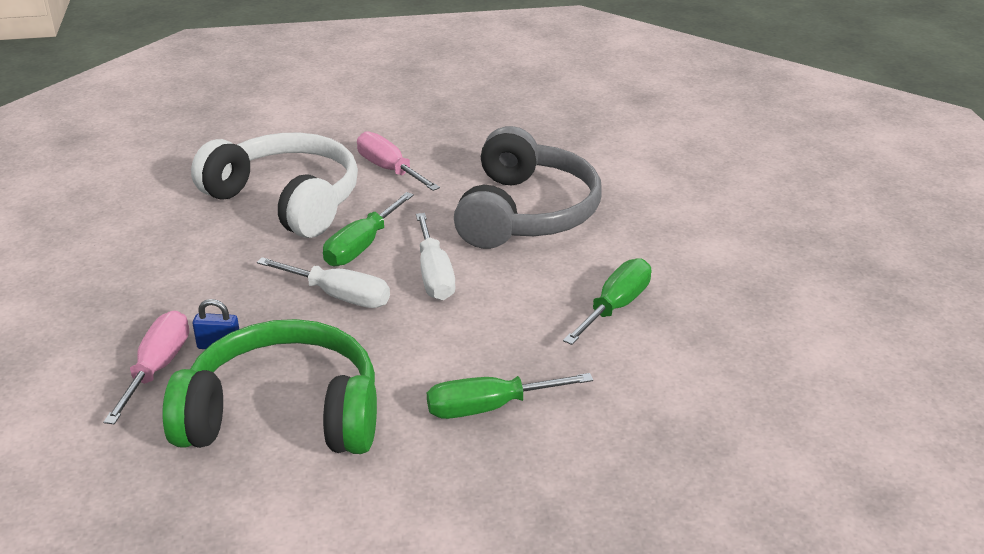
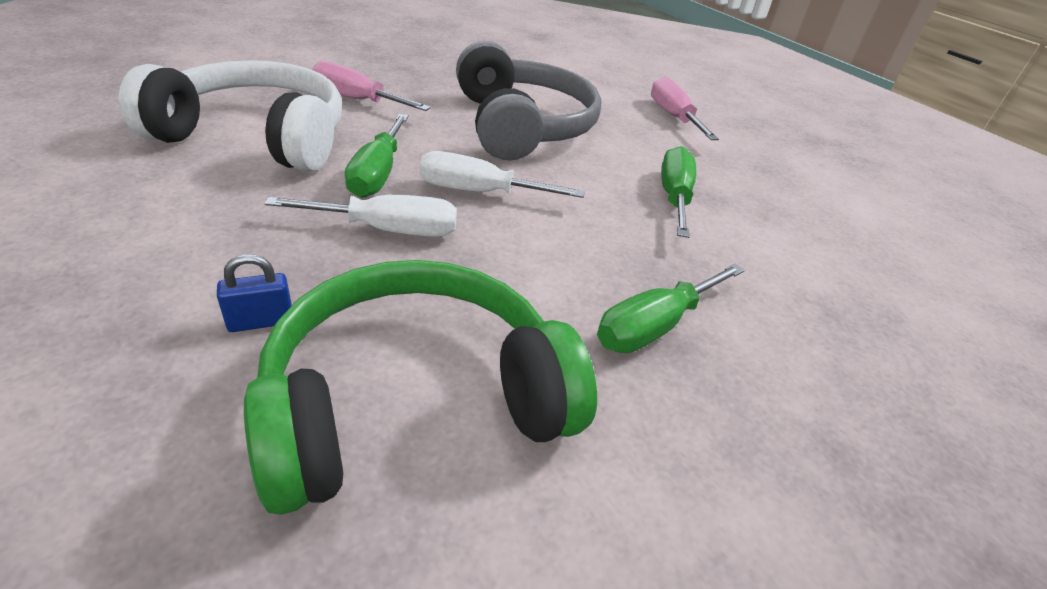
camera: 30 degrees left, 5 degrees up
pink screwdriver [104,311,189,424] -> pink screwdriver moved to [651,77,719,140]
white screwdriver [416,213,455,300] -> white screwdriver turned 135 degrees clockwise [419,151,585,198]

